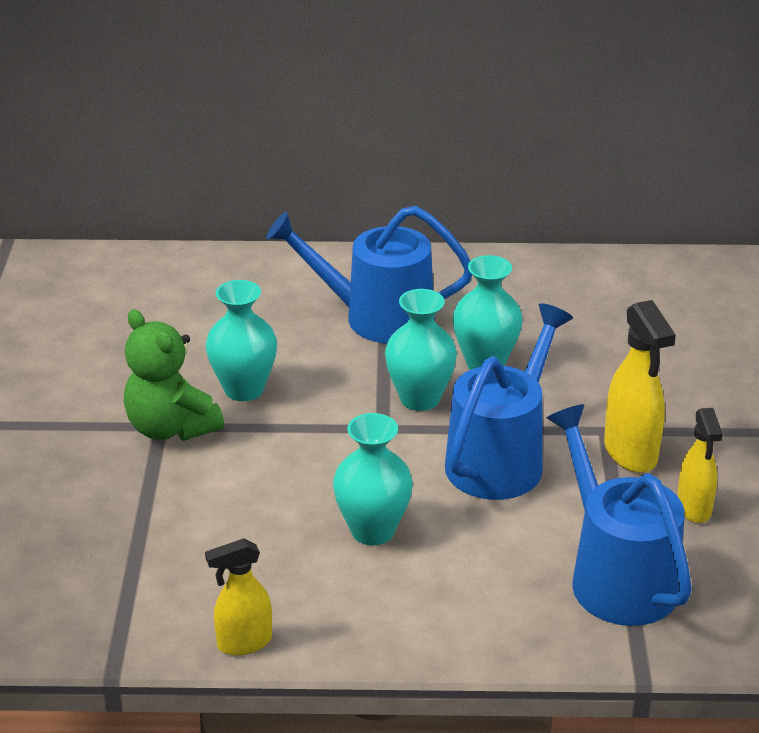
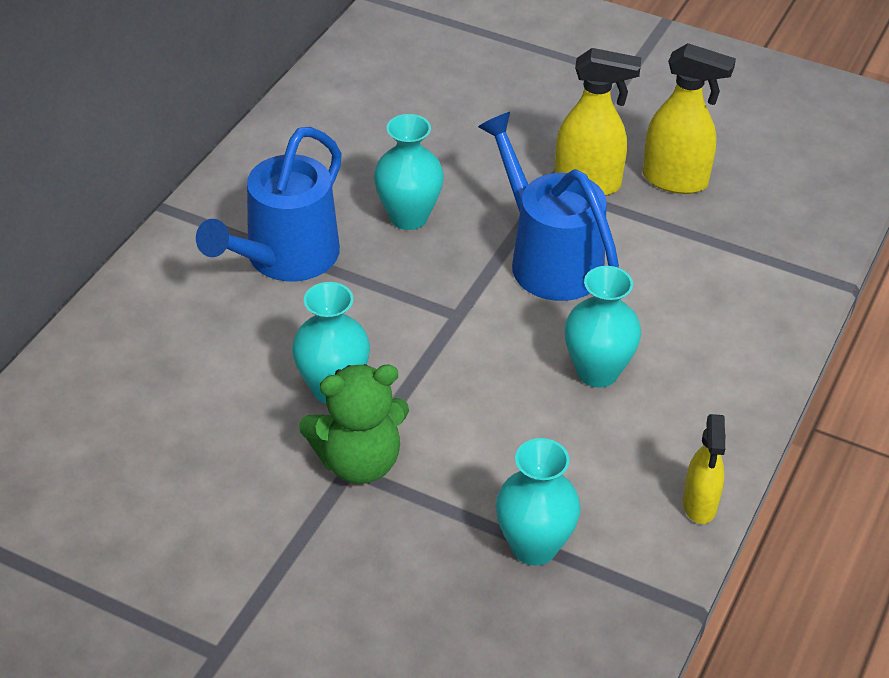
camera: 65 degrees left, 10 degrees up
turquoise vase [385,289,457,411] -> turquoise vase moved to [495,438,581,566]
blue watering can [547,404,692,626] -> none
yellow spray bottle [677,408,723,523] -> yellow spray bottle [643,43,736,194], size x1.51

